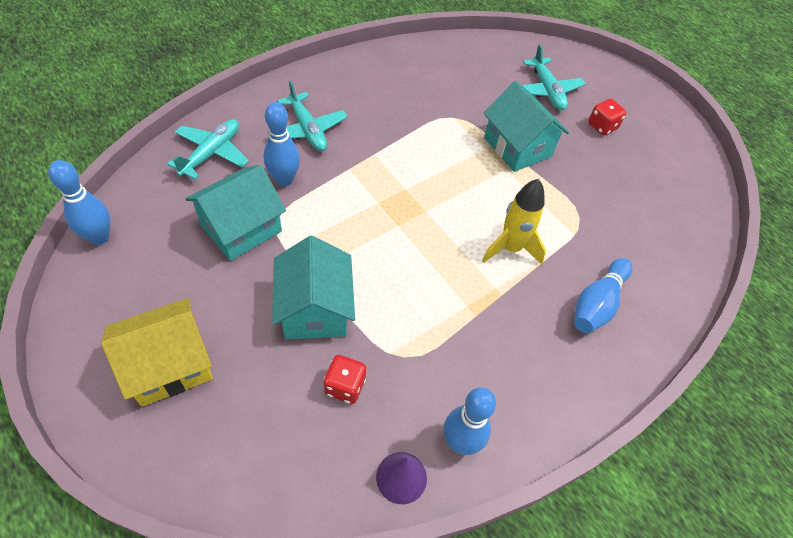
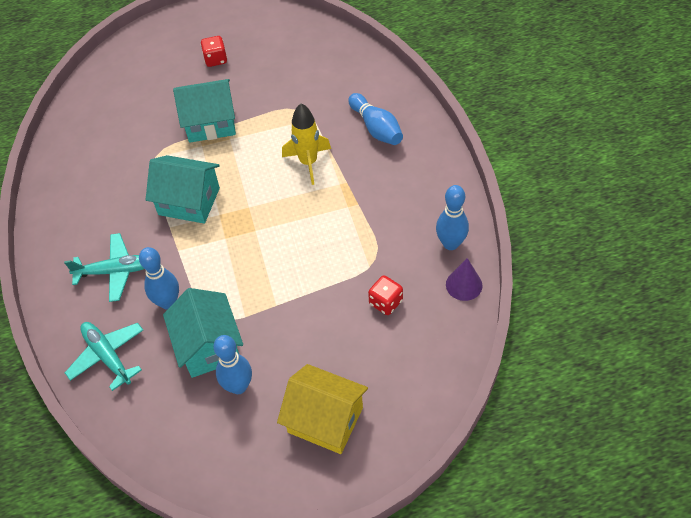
camera: 60 degrees left, 0 degrees up
blue bowling pin [48,160,110,245] -> blue bowling pin moved to [214,335,252,394]
yellow house [101,298,213,407] -> yellow house turned 60 degrees counterclockwise [277,364,368,454]
turquoise house [272,236,355,339] -> turquoise house moved to [146,155,220,224]
turquoise plane [522,44,585,110] -> none

